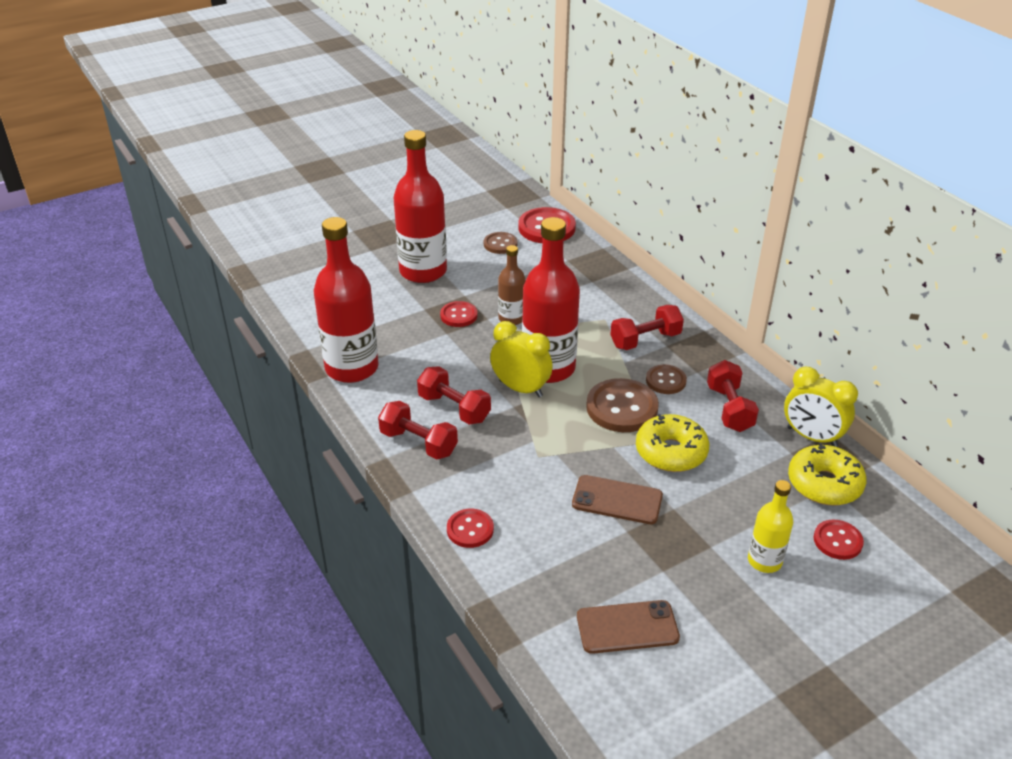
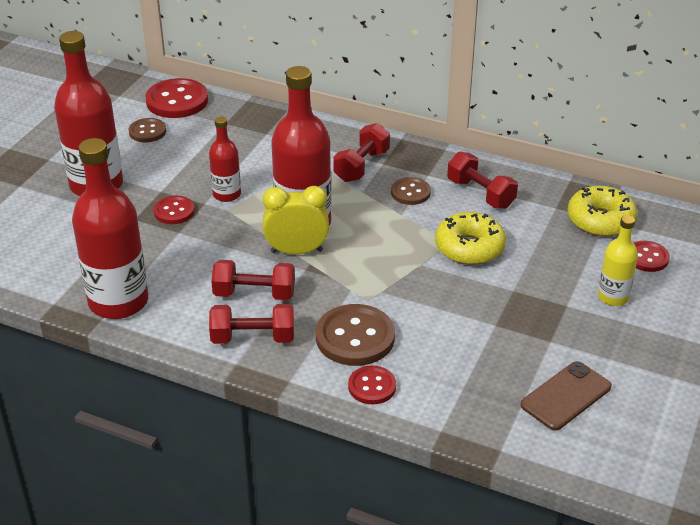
camera: 35 degrees left, 0 degrees up
brown bottle [498,245,526,325] -> red bottle [209,116,241,202]
brown phone [572,475,663,524] -> none
brown button [586,378,659,432] -> brown button moved to [316,304,395,366]
yellow clock [784,367,858,447] -> none

